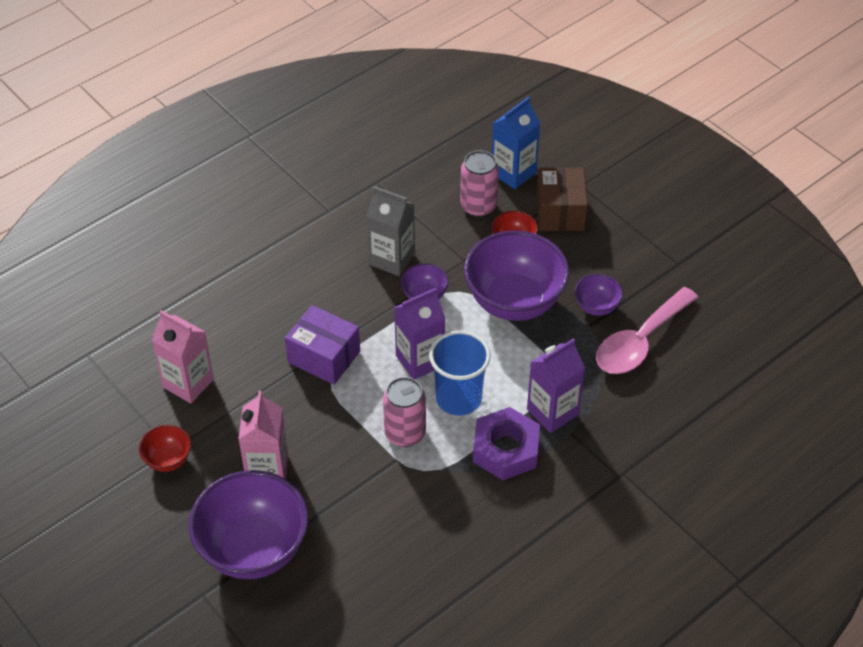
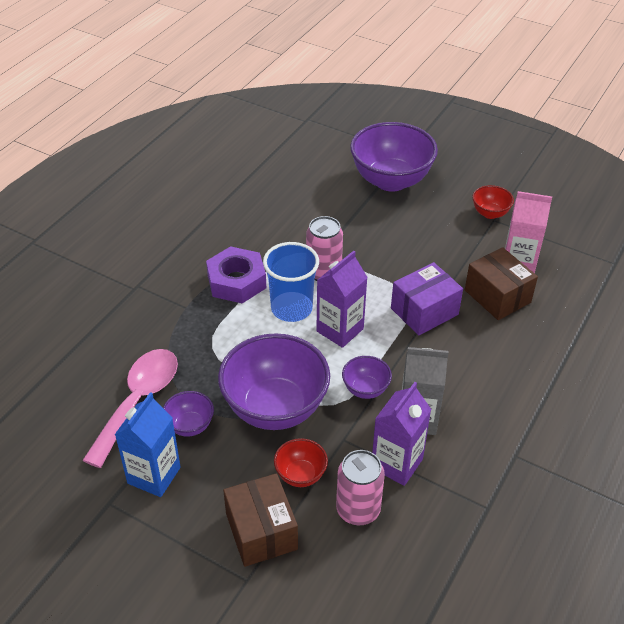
camera: 160 degrees right, 5 degrees down
pink carton [238,391,288,479] -> none
purple box [285,305,360,385] -> purple box turned 45 degrees counterclockwise [391,262,463,335]
blue carton [492,97,540,189] -> blue carton moved to [115,392,181,497]
purple carton [527,338,585,433] -> purple carton moved to [372,382,431,486]
none -> brown box [465,247,538,320]

